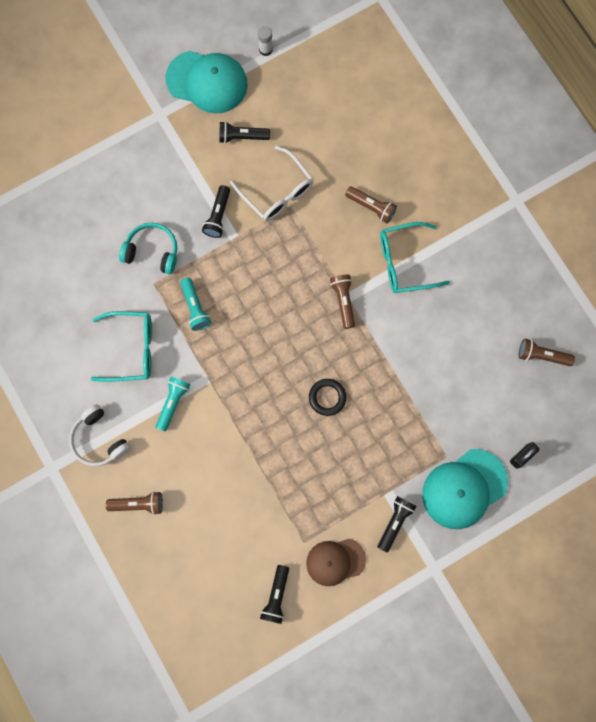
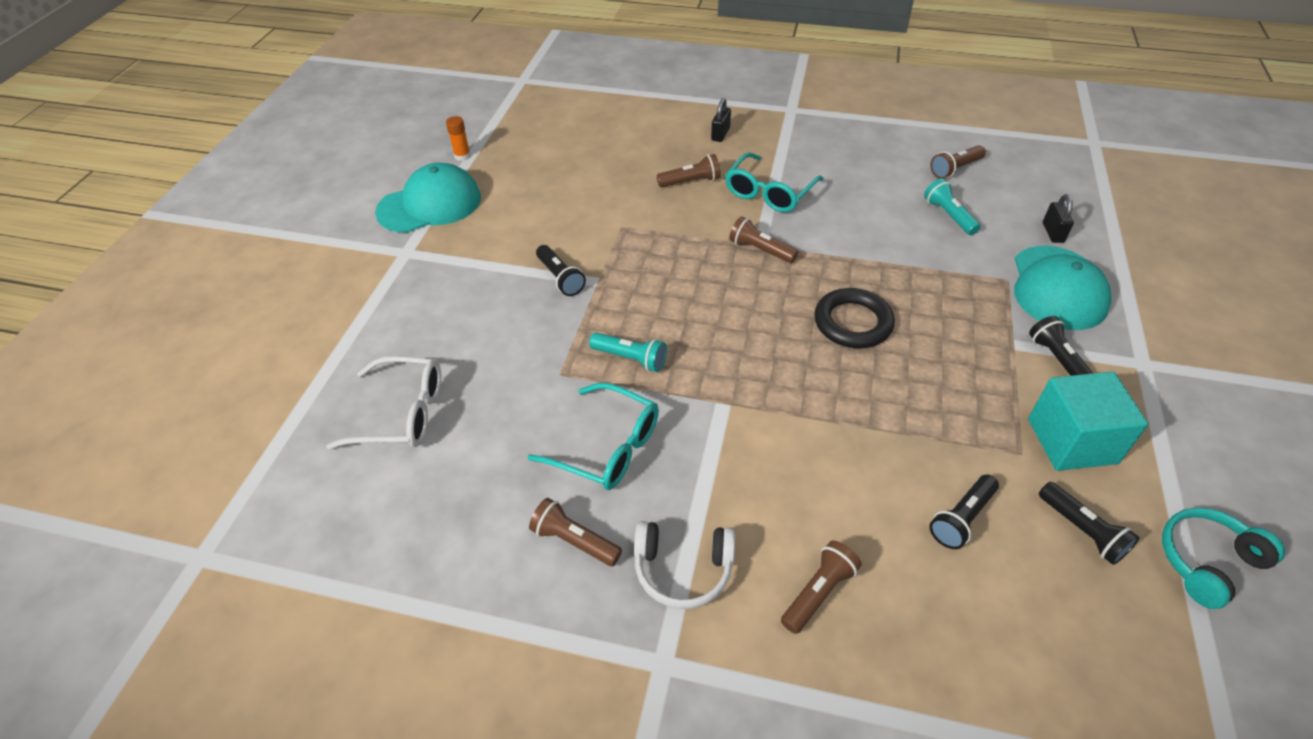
camera: 45 degrees left, 30 degrees down
turquoise glasses [91,311,152,382] -> turquoise glasses turned 75 degrees clockwise [527,383,659,490]
turquoise headphones [119,222,177,274] -> turquoise headphones moved to [1162,508,1285,609]
turquoise flashlight [156,377,191,432] -> turquoise flashlight moved to [924,178,981,235]
black flashlight [219,121,270,143] -> black flashlight moved to [930,474,999,549]
white glasses [230,146,313,221] -> white glasses moved to [326,356,441,449]
white glue stick [258,26,273,56] -> orange glue stick [446,116,471,161]
brown cap [306,539,366,586] -> turquoise cube [1028,371,1149,471]
black ring [309,379,346,416] -> black ring [814,288,895,348], size x1.51
none -> brown flashlight [529,498,622,566]
none -> black padlock [711,98,731,142]

